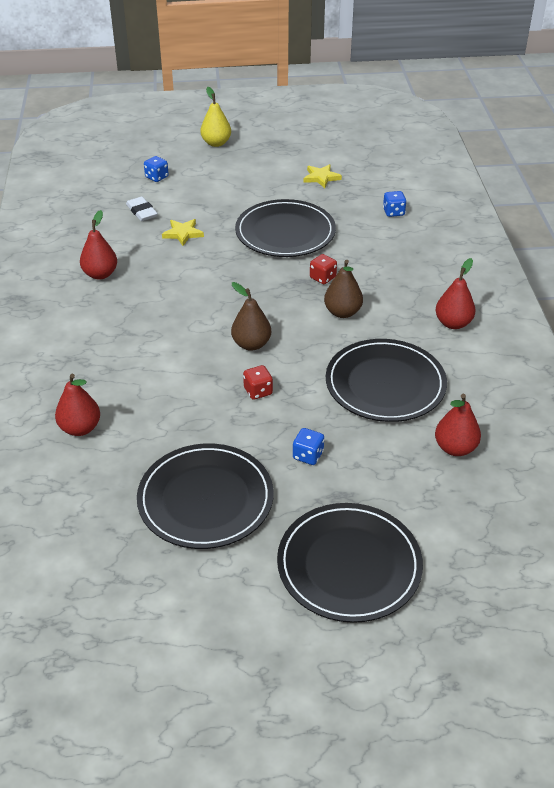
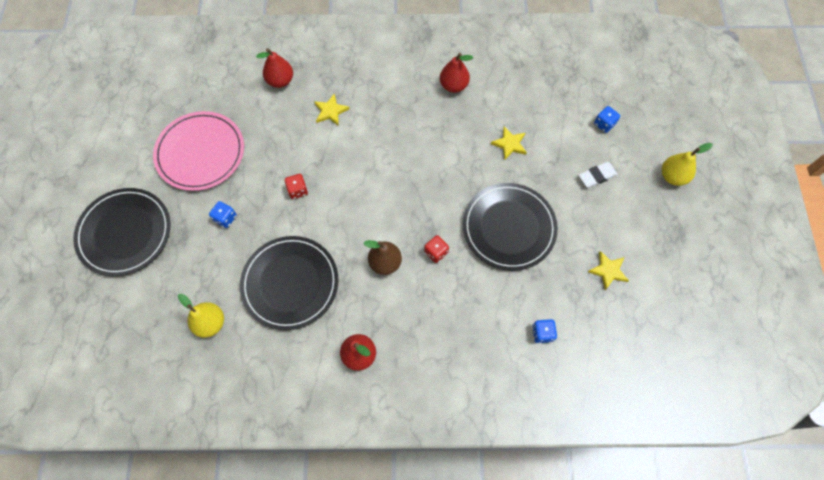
camera: 95 degrees right, 25 degrees up
white eraser [126,197,158,221] -> white eraser moved to [579,162,618,188]
black plate [137,443,273,549] -> pink plate [153,111,244,191]
brown pear [231,282,271,351] -> none
red pear [435,394,481,456] -> yellow pear [178,294,224,338]
none -> yellow star [314,94,350,126]

